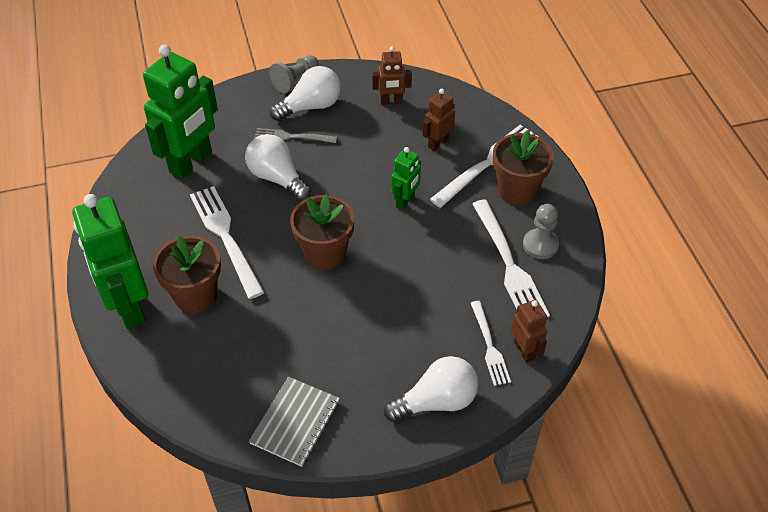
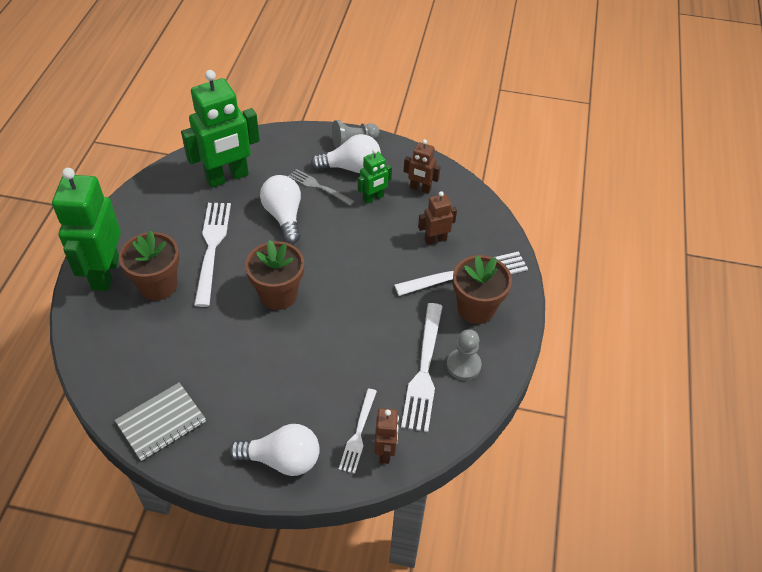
camera: 25 degrees right, 0 degrees up
green robot [391,147,421,210] -> green robot moved to [358,149,392,204]

